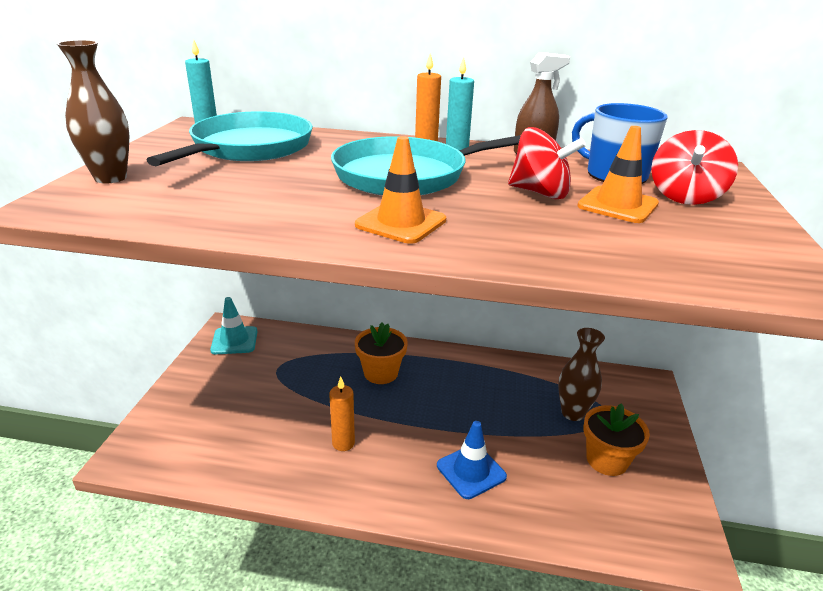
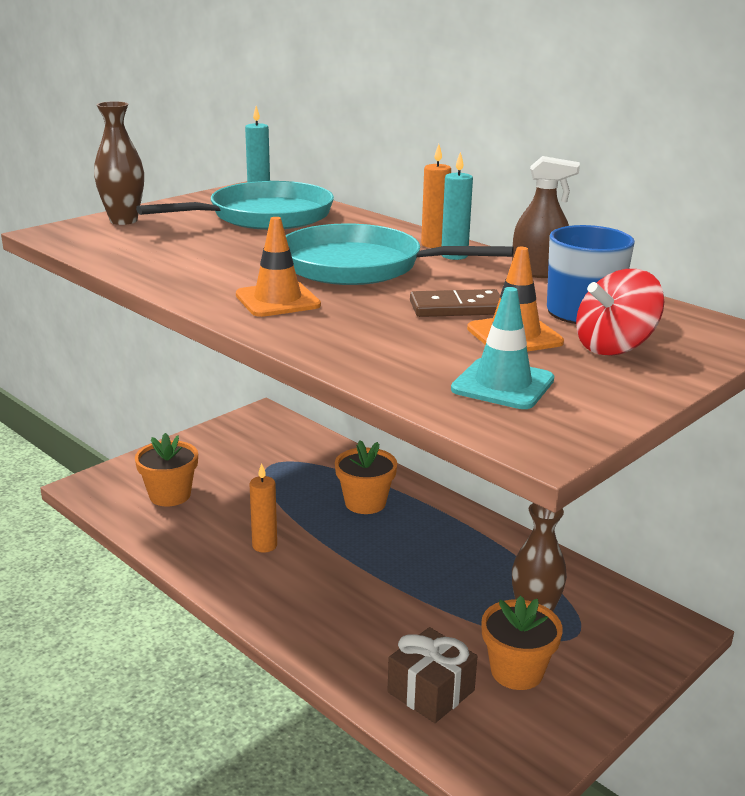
camera: 35 degrees right, 5 degrees down
turquoise traffic cone [210,297,258,354] -> turquoise traffic cone moved to [451,287,554,409]
blue traffic cone [437,421,507,499] -> none
red spinning top [508,127,586,199] -> brown domino [410,289,500,317]
none -> orange flower pot [135,433,198,506]
none -> brown gift [388,627,477,723]

